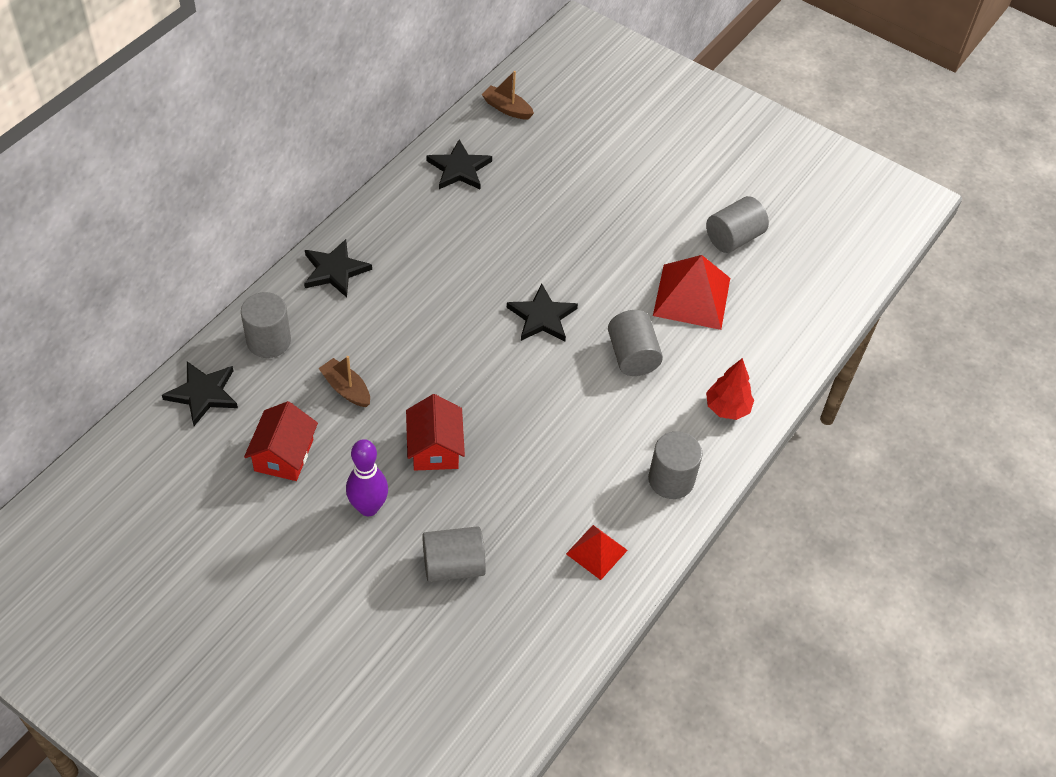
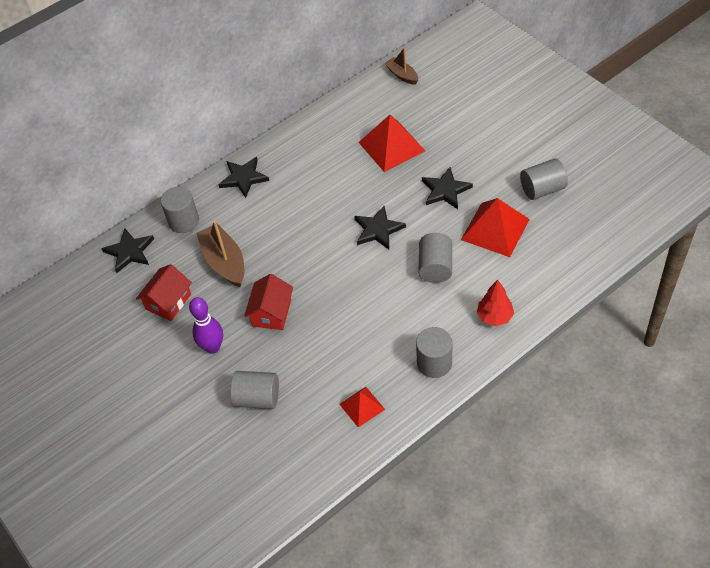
camera: 25 degrees right, 0 degrees up
brown boat [318,356,370,407] -> brown boat [196,220,244,287], size x1.68
black star [426,139,492,189] -> black star moved to [422,167,473,209]
none -> red pyramid [359,115,425,172]

